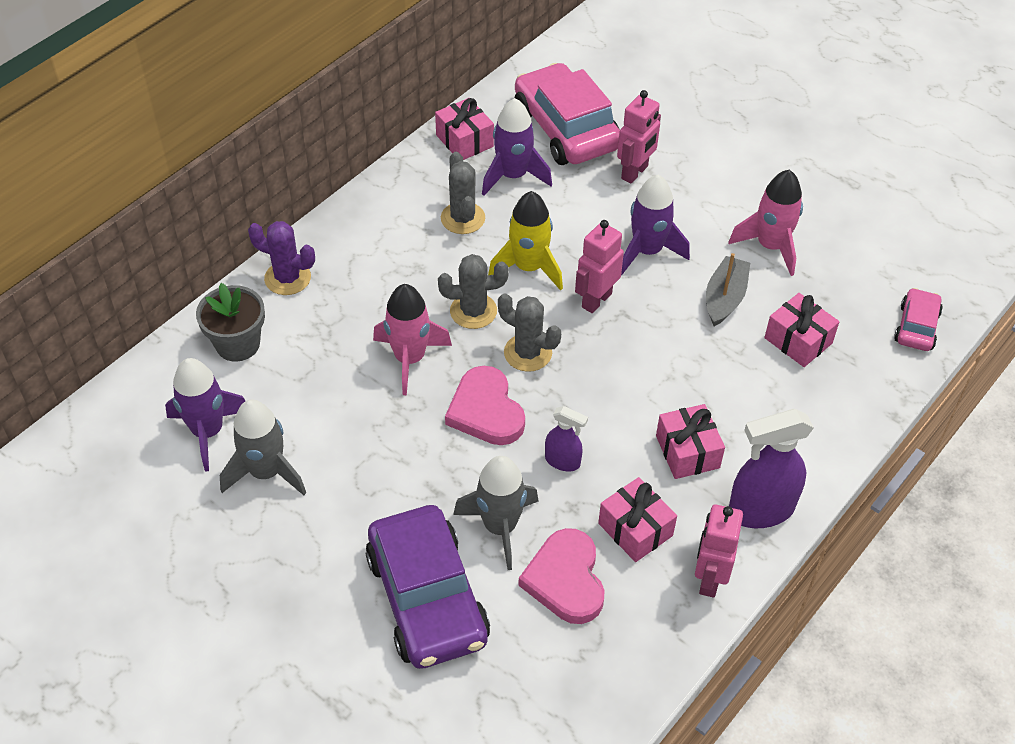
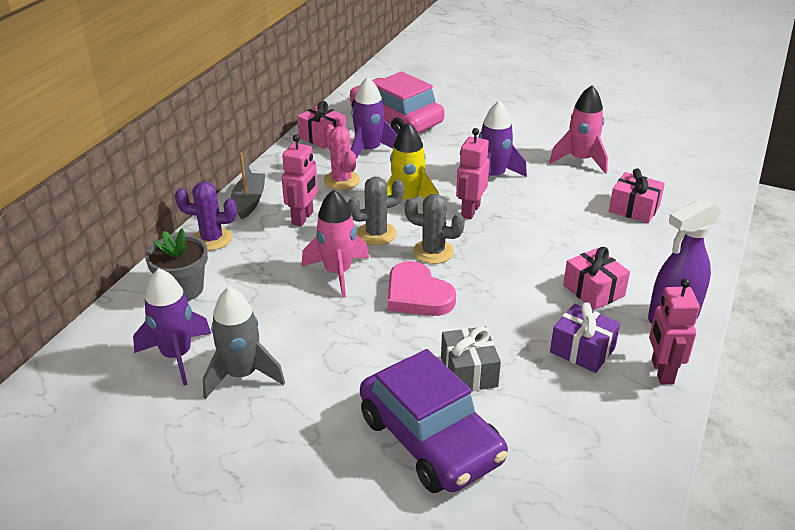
camera: 15 degrees left, 15 degrees down
grey cactus [441,152,485,234] -> pink cactus [324,124,360,190]
grey rocket [453,456,539,570] -> grey gift [441,326,501,391]
pink heart [518,528,605,624] -> none
purple spray bottle [545,406,588,472] -> none
pink gift [598,477,677,562] -> purple gift [550,302,620,373]
pink robot [617,90,661,183] -> pink robot moved to [282,135,318,226]
grey boat [706,253,750,326] -> grey boat moved to [231,153,265,219]
pink car [894,288,943,351] -> none

